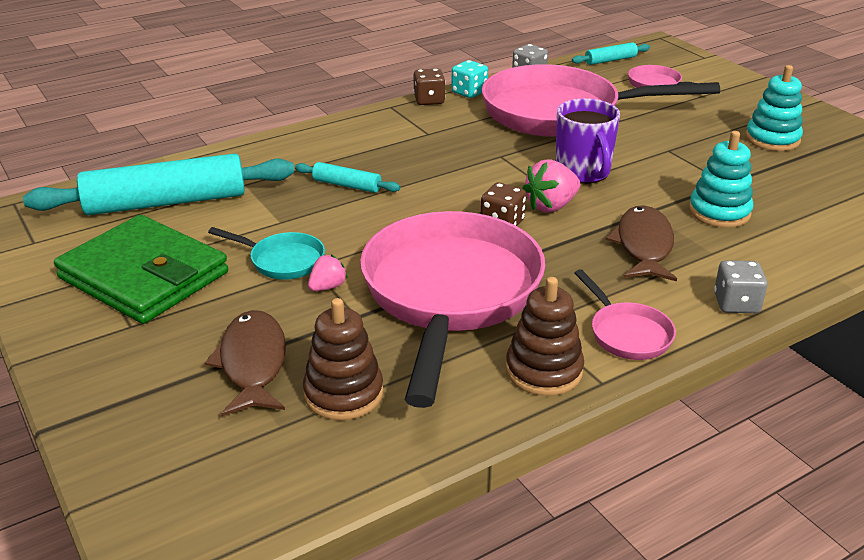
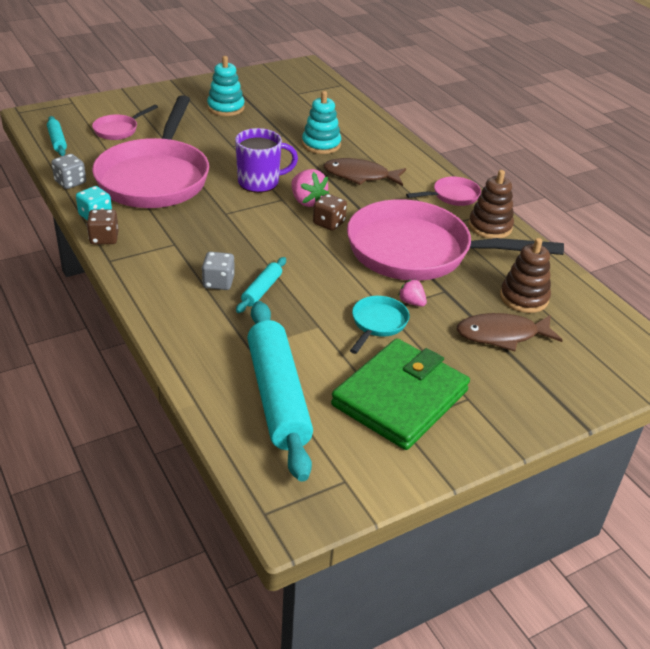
camera: 90 degrees left, 5 degrees up
grey dice [714,260,768,313] -> grey dice moved to [202,251,235,290]

